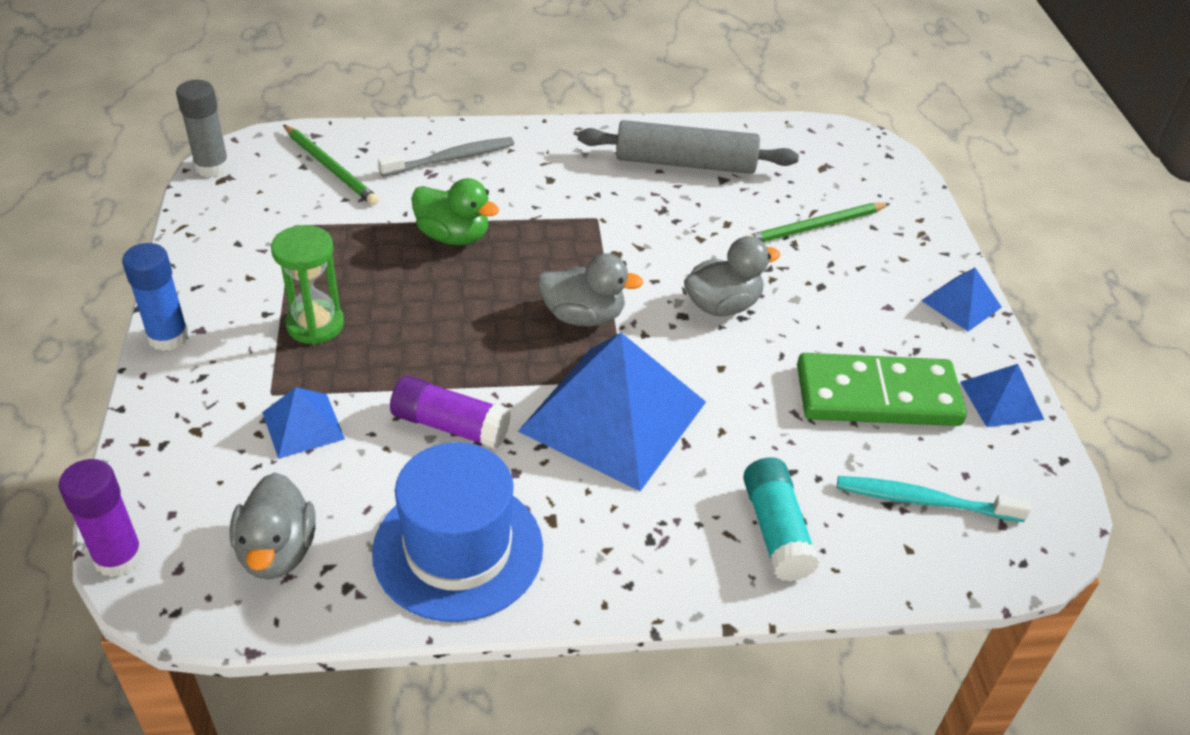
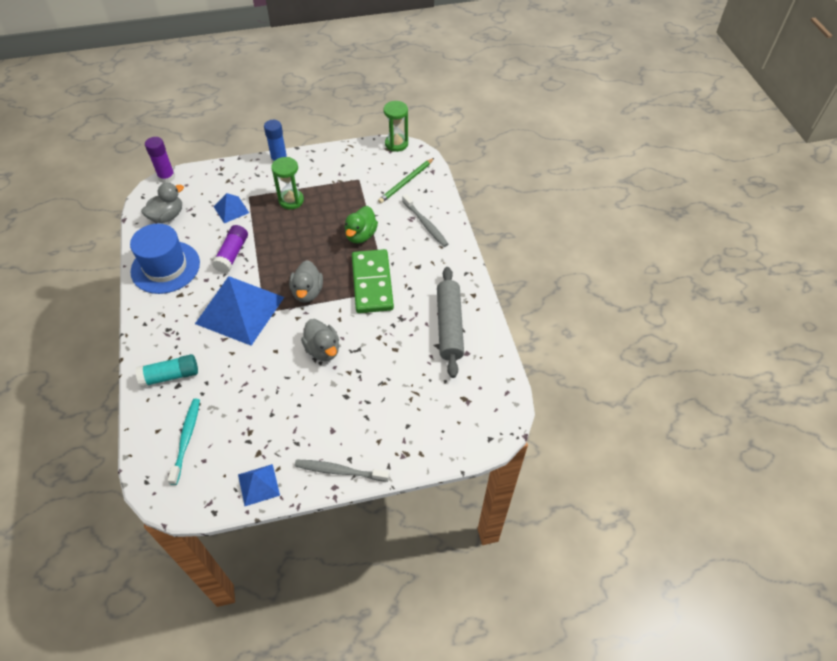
camera: 85 degrees right, 10 degrees up
grey glue stick [176,80,230,177] -> green hourglass [383,101,408,152]
grey duck [230,472,316,580] -> grey duck turned 150 degrees clockwise [141,183,184,223]
green pencil [745,203,890,242] -> none
green domino [797,353,967,426] -> green domino moved to [352,249,394,313]
blue pyramid [921,268,1002,331] -> grey toothbrush [295,460,389,482]

